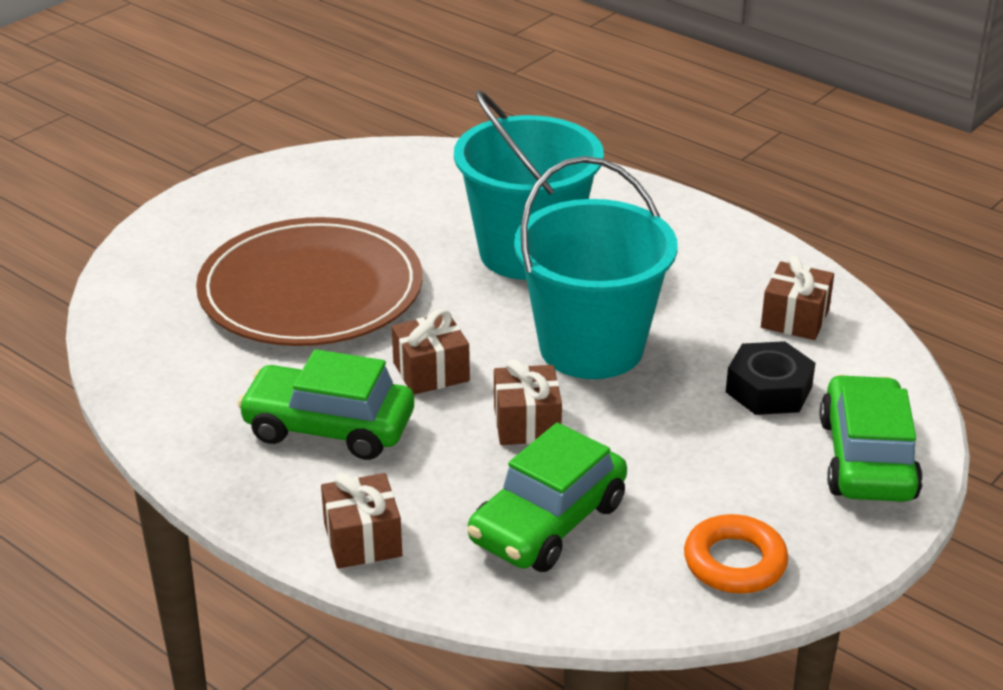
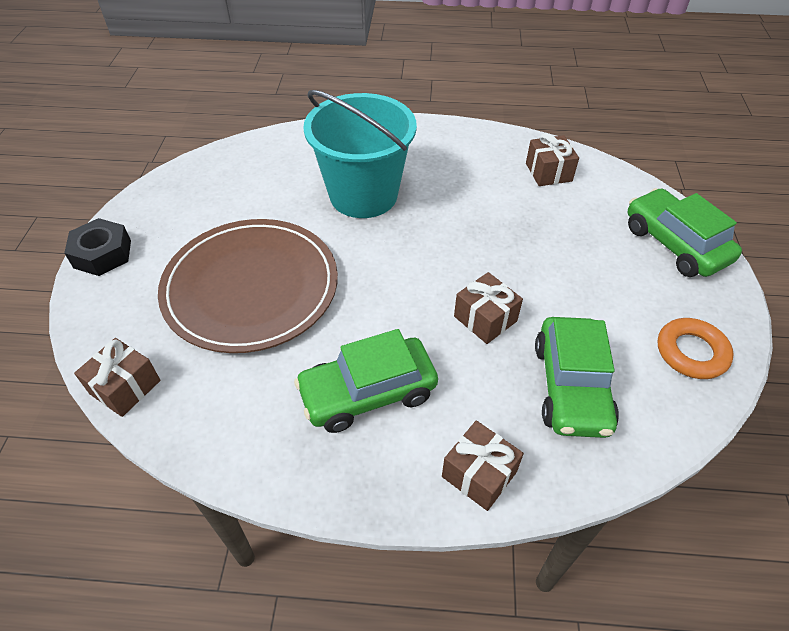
camera: 35 degrees left, 15 degrees up
brown gift [392,309,470,395] -> brown gift moved to [74,338,161,417]
turquoise bucket [514,156,678,379] -> none
black nut [726,341,815,415] -> black nut moved to [64,218,131,276]

